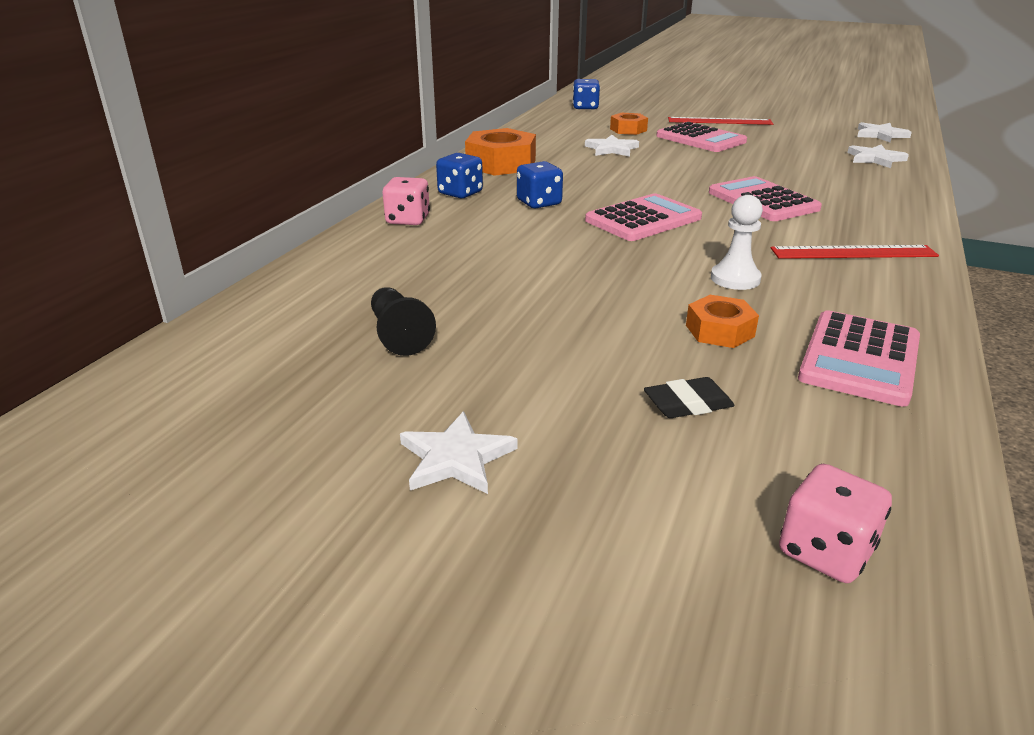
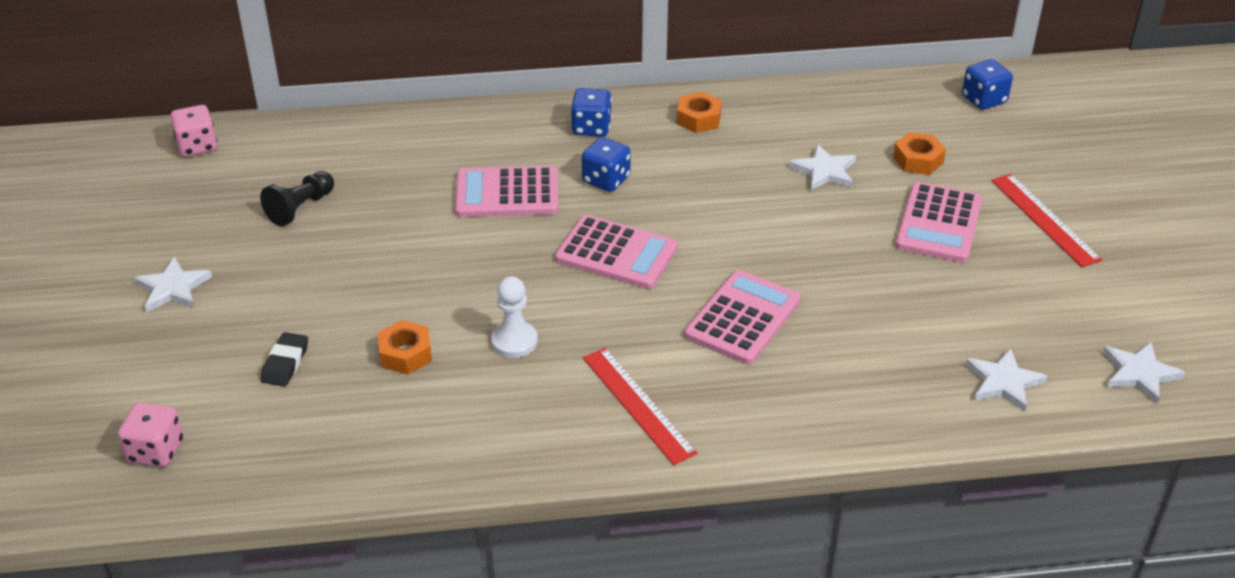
camera: 60 degrees right, 10 degrees up
pink dice [383,177,430,225] -> pink dice moved to [170,105,217,157]
orange nut [465,128,536,176] -> orange nut [677,91,722,133], size x0.57
black eraser [644,377,735,418] -> black eraser turned 60 degrees clockwise [261,332,308,387]
pink calculator [798,310,920,407] -> pink calculator moved to [455,166,558,217]

